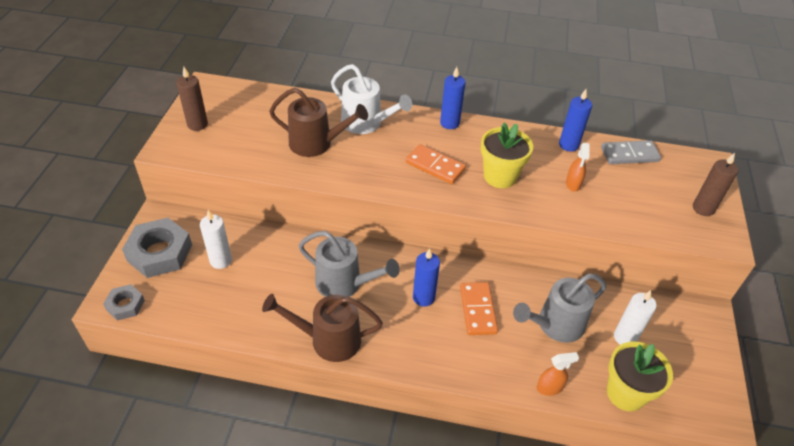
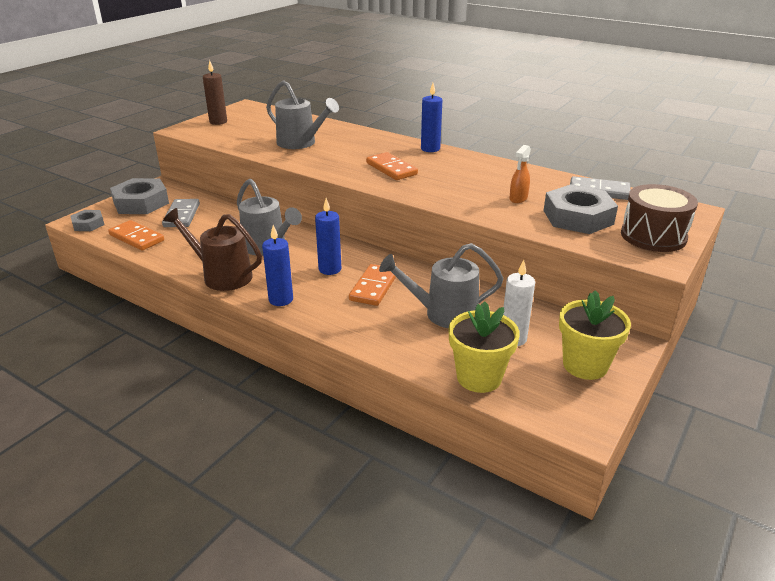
camera: 25 degrees right, 15 degrees down
white candle [200,210,232,269] -> grey domino [162,199,200,227]
brown watering can [269,88,368,157] -> grey watering can [266,80,339,149]
white watering can [331,64,412,134] -> none
yellow flower pot [481,122,533,188] -> yellow flower pot moved to [559,290,631,380]
orange spray bottle [537,352,579,396] -> none
blue candle [559,89,592,152] -> blue candle moved to [262,225,293,306]
brown candle [693,153,738,216] -> brown drum [621,184,698,252]
none -> orange domino [108,220,164,251]
none -> grey nut [544,184,618,234]

